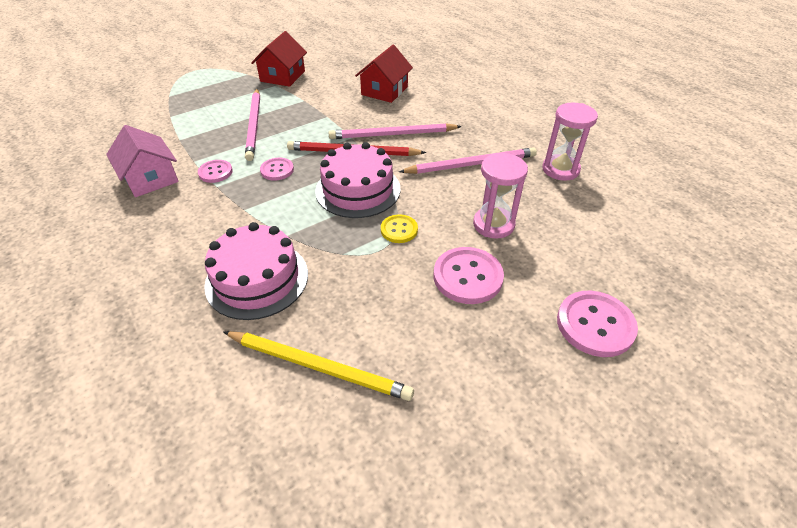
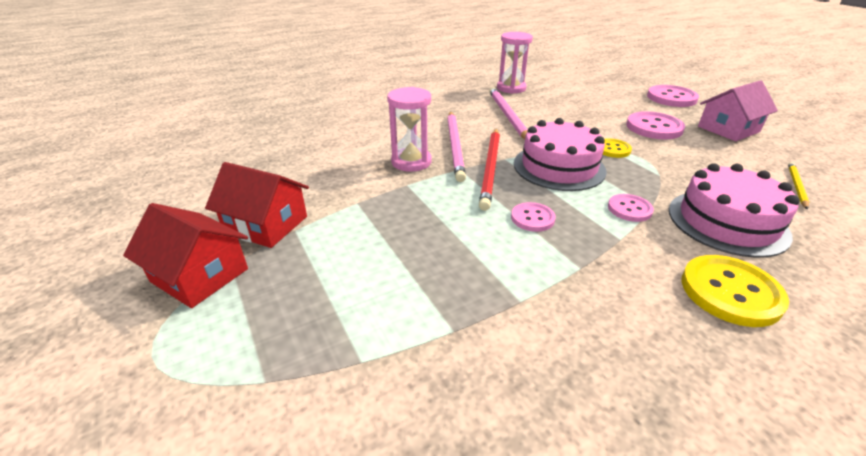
camera: 85 degrees left, 10 degrees down
pink house [106,125,179,197] -> pink house moved to [698,80,778,141]
pink button [198,160,233,183] -> pink button moved to [608,194,654,222]
yellow pencil [224,331,414,401] -> yellow pencil [788,162,809,209], size x0.55
pink pencil [245,89,260,161] -> none
red house [355,45,413,103] -> red house moved to [123,203,248,308]
pink hourglass [473,153,528,239] -> pink hourglass moved to [387,87,431,172]
none -> yellow button [682,255,789,327]

